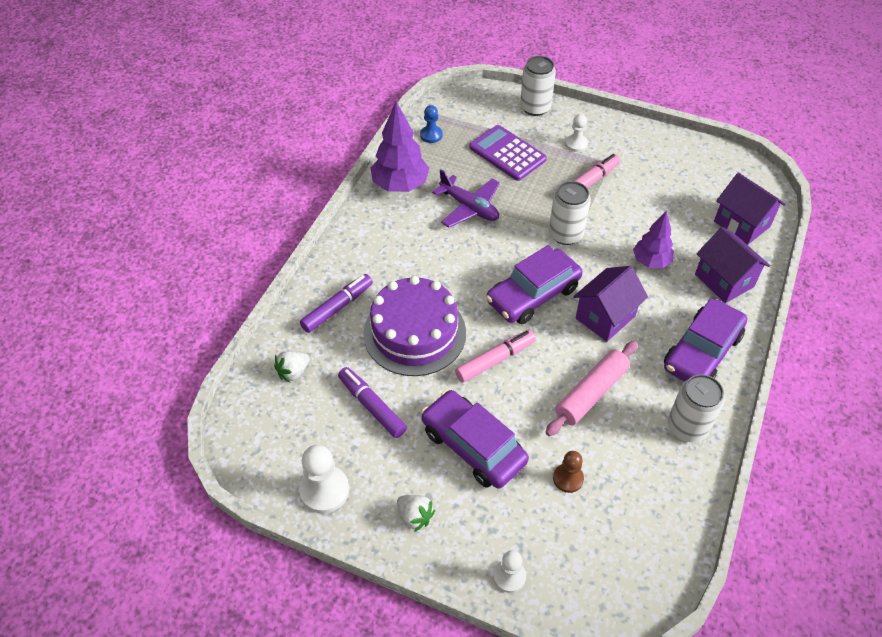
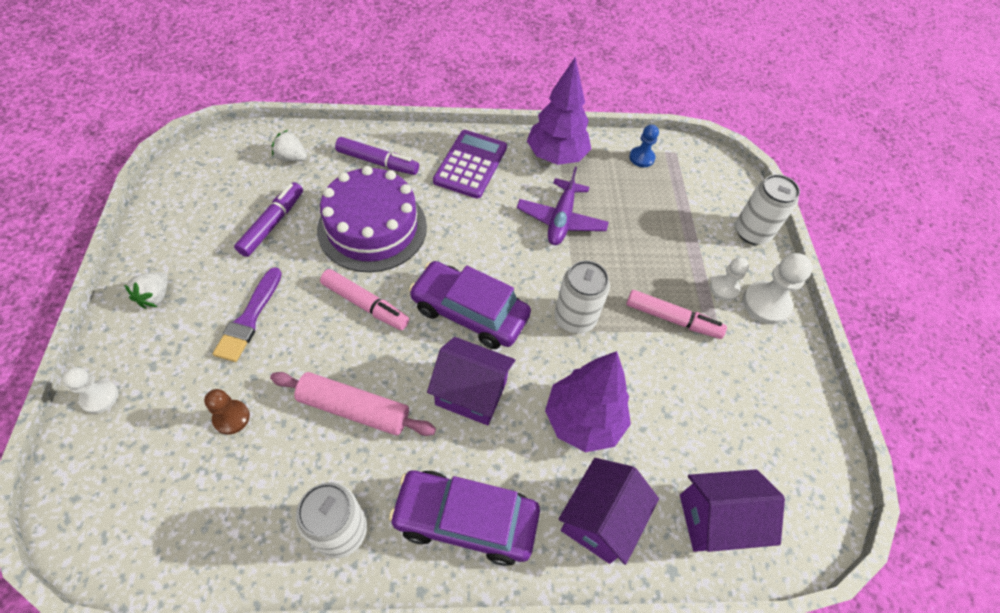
camera: 60 degrees right, 5 degrees up
white pawn [299,445,349,514] -> white pawn moved to [743,253,813,325]
purple car [421,390,529,489] -> purple brush [213,267,282,362]
purple calculator [469,125,547,181] -> purple calculator moved to [433,130,507,199]
purple tree [633,211,674,268] -> purple tree [545,351,631,452], size x1.55
purple house [714,173,786,245] -> purple house turned 60 degrees clockwise [680,469,785,552]

